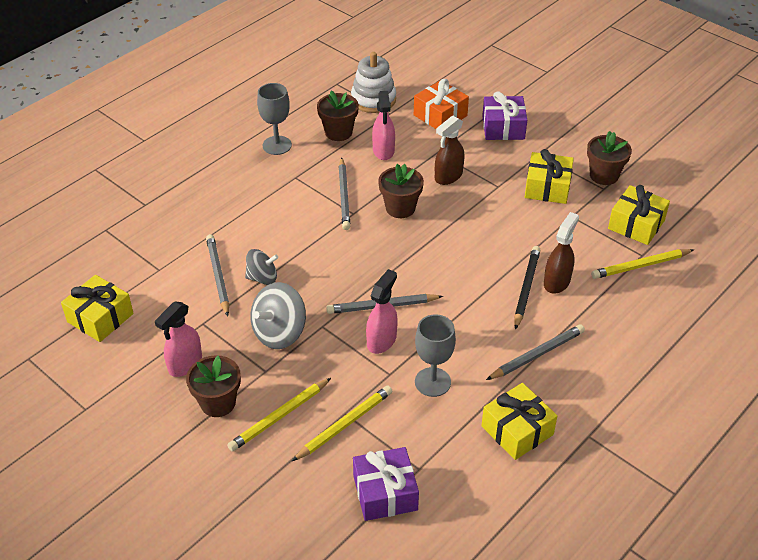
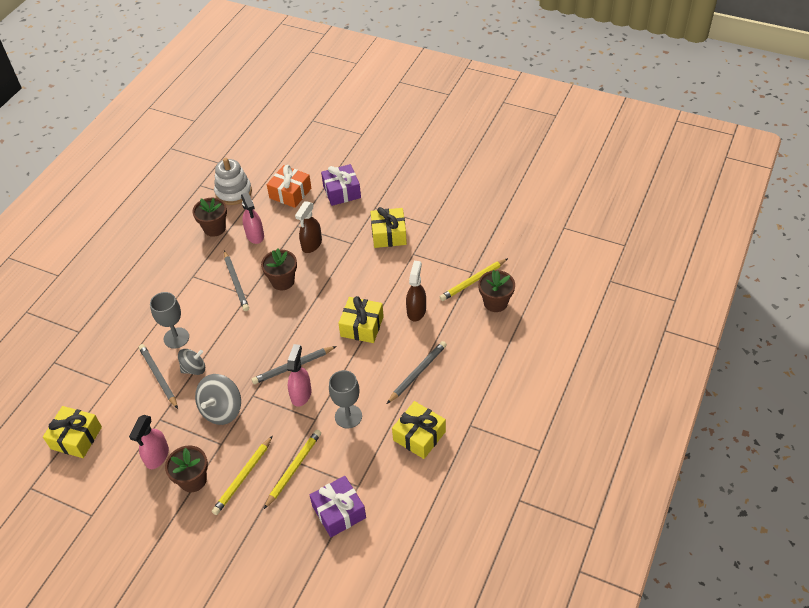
camera: 15 degrees left, 5 degrees up
grey goblet [257,83,292,155] -> grey goblet moved to [150,292,189,349]
black pencil [514,246,540,330] -> none
brown flower pot [587,131,632,185] -> brown flower pot moved to [478,270,515,312]
yellow gift [608,185,670,245] -> yellow gift moved to [338,296,384,343]

